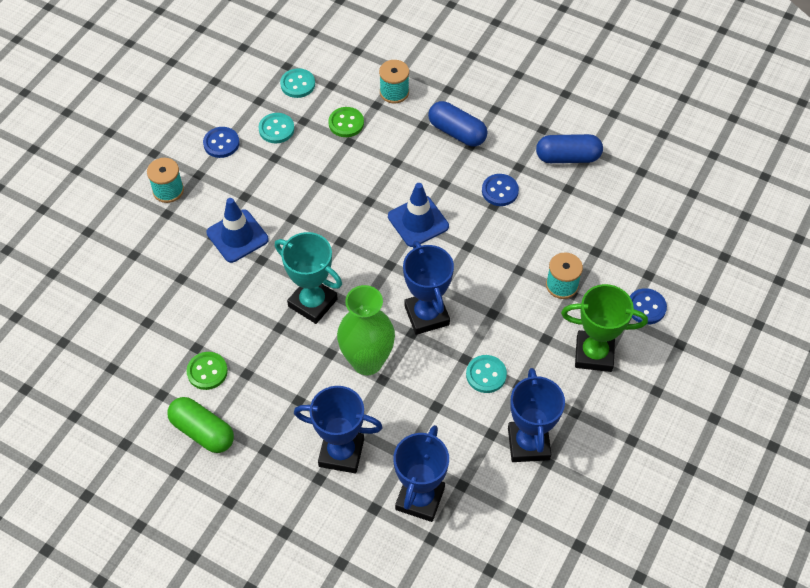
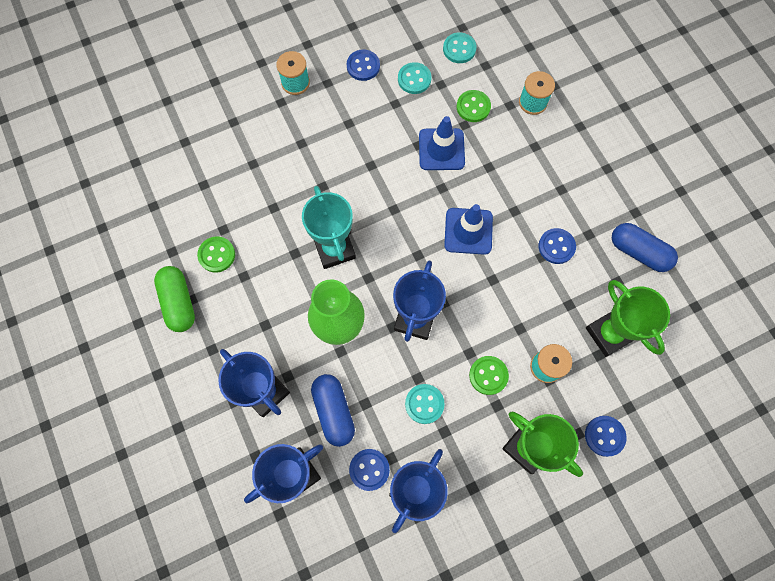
camera: 35 degrees right, 15 degrees up
blue traffic cone [207,198,269,263] -> blue traffic cone moved to [419,116,465,170]
blue capsule [428,101,487,146] -> blue capsule moved to [311,374,355,447]
none -> blue button [349,449,390,491]
none -> green button [469,356,509,395]
none -> green trophy [586,280,670,357]

